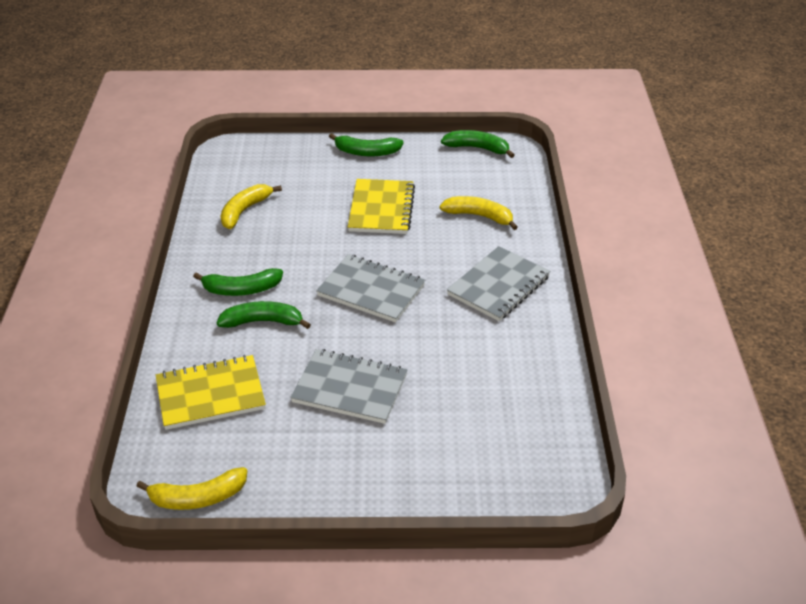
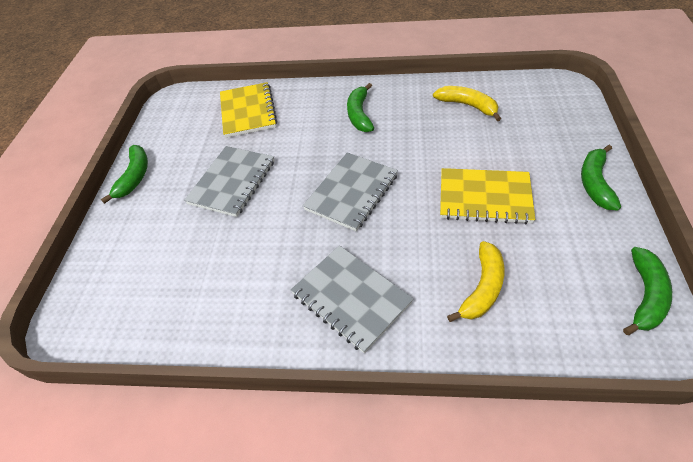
camera: 100 degrees right, 10 degrees up
yellow banana [136,467,247,510] -> none
green banana [217,301,311,329] -> green banana moved to [101,145,148,204]

